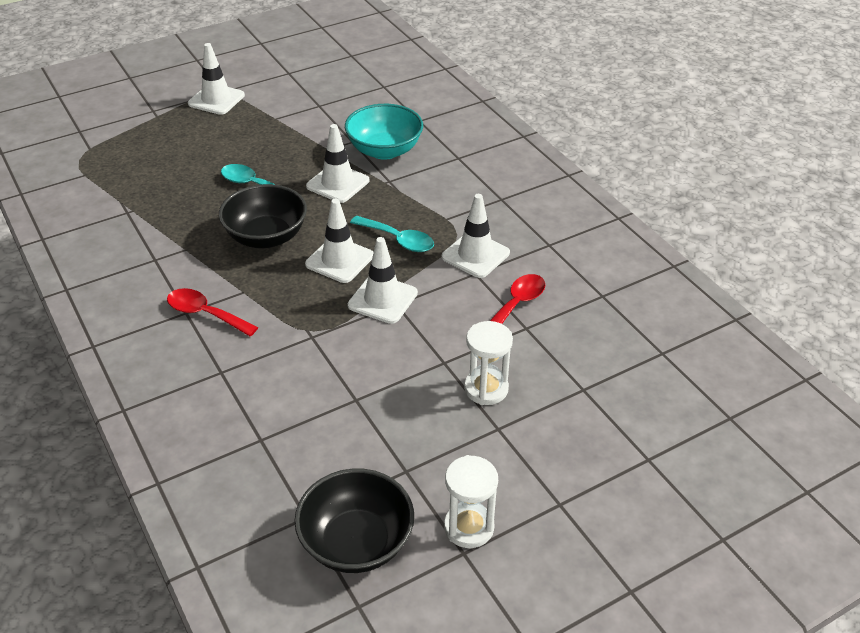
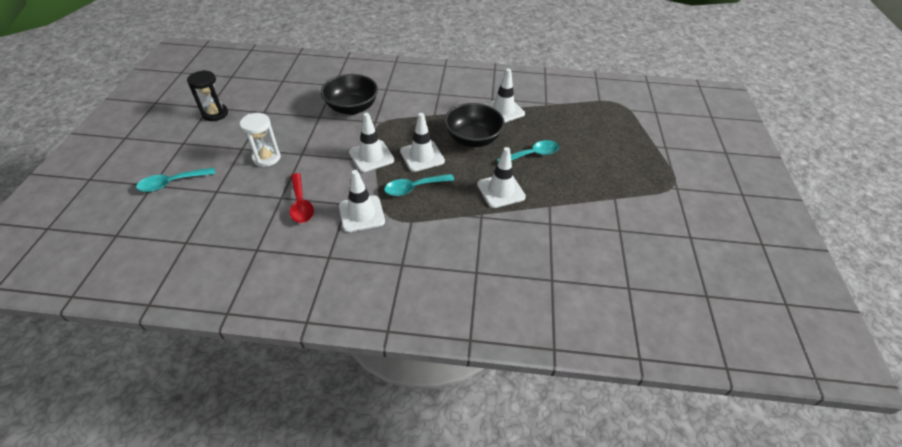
camera: 125 degrees right, 5 degrees up
red spoon [167,288,258,337] -> none
white traffic cone [188,43,245,115] -> white traffic cone moved to [485,69,525,123]
black bowl [294,468,414,573] -> black bowl moved to [321,74,378,115]
turquoise bowl [345,104,423,160] -> none
white hourglass [444,455,498,548] -> black hourglass [187,70,228,121]
none -> turquoise spoon [136,168,216,192]

